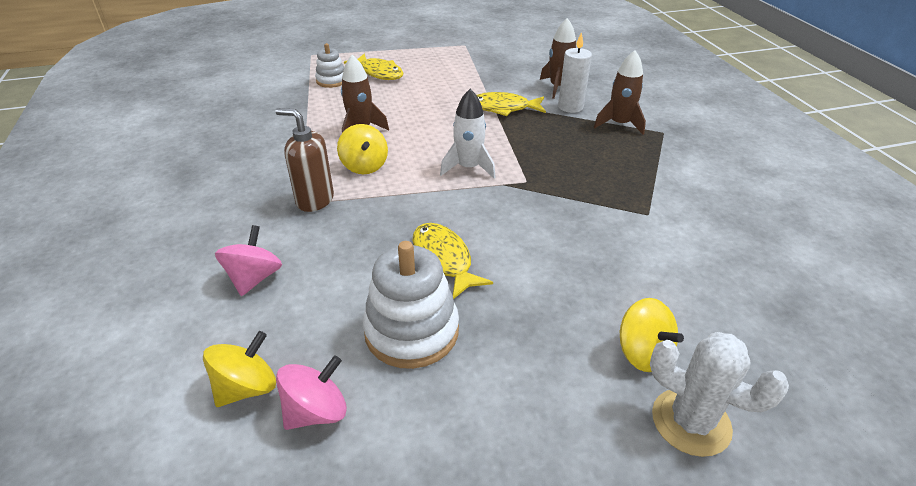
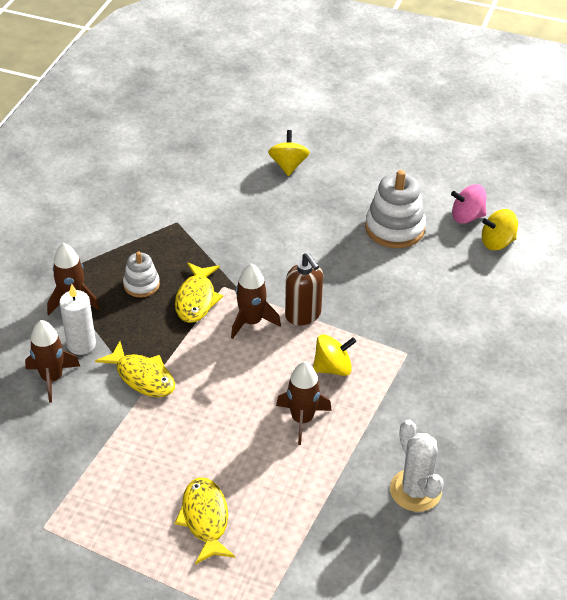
camera: 145 degrees left, 5 degrees up
pink spinning top [215,225,282,296] -> none
brown soap dispenser [275,108,334,212] -> brown soap dispenser moved to [285,253,323,325]
white stacking toy [315,43,344,88] -> white stacking toy moved to [123,252,160,298]
yellow spinning top [337,124,388,174] -> yellow spinning top turned 60 degrees clockwise [313,334,356,376]
yellow fish [412,223,493,299] -> yellow fish moved to [175,262,223,323]
white rocket [440,89,496,178] -> brown rocket [231,263,281,339]
white cactus [650,332,789,457] -> white cactus moved to [390,419,444,512]

